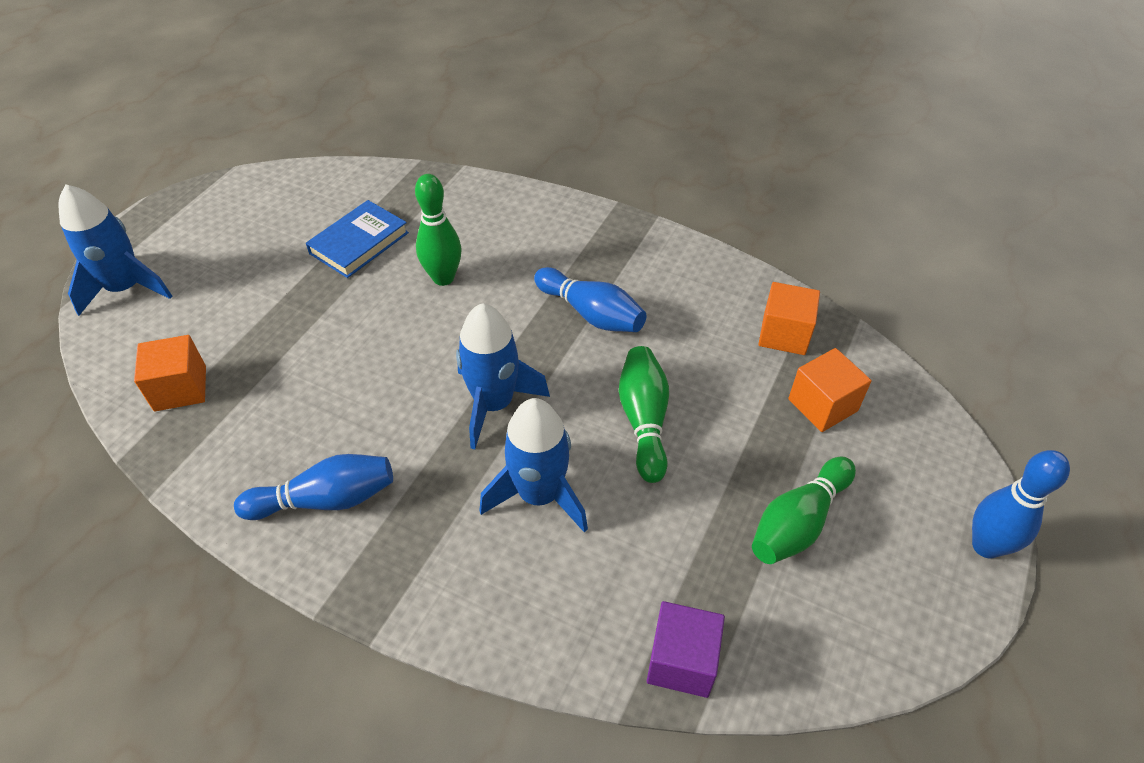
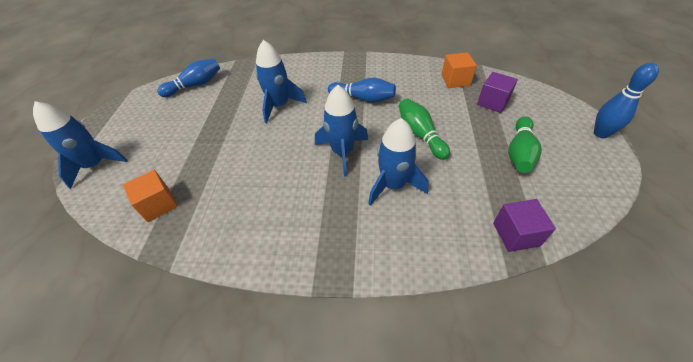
camera: 20 degrees left, 0 degrees up
blue bowling pin [234,454,393,520] -> blue bowling pin moved to [157,59,220,97]
blue book [306,200,409,278] -> none
green bowling pin [415,174,462,286] -> blue rocket [256,40,307,123]
orange cube [788,348,872,432] -> purple cube [477,72,518,113]

